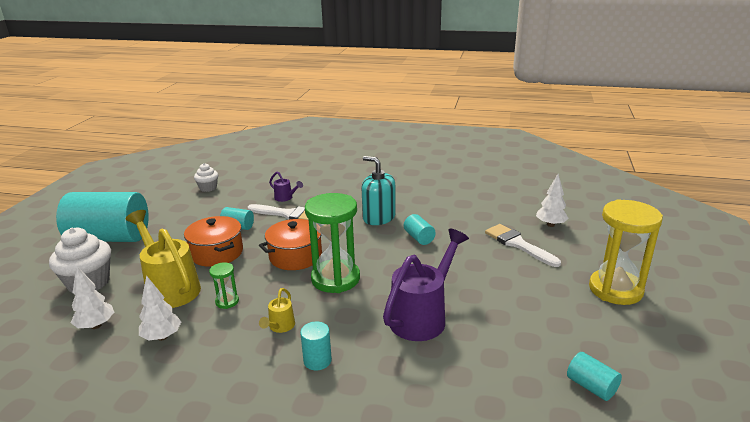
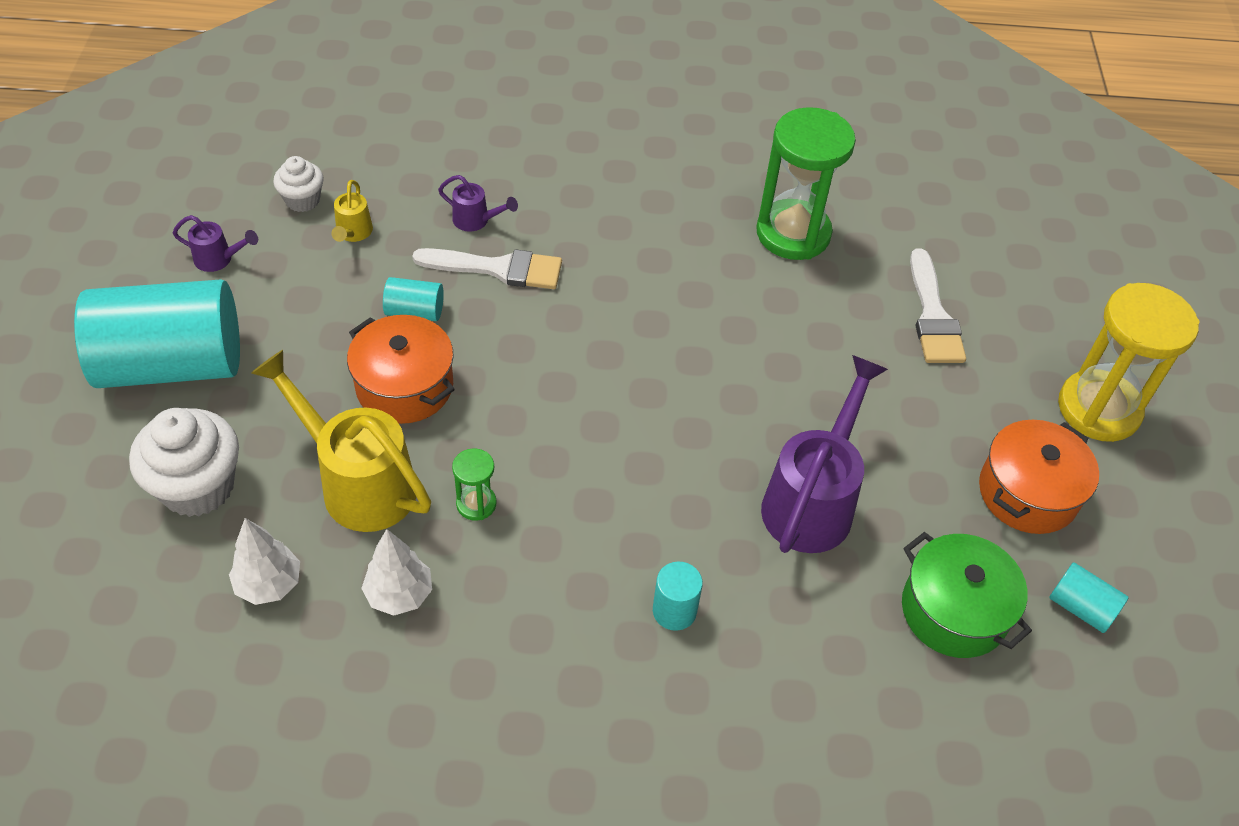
camera: 15 degrees left, 25 degrees up
orange pot [259,219,322,270] -> orange pot moved to [979,420,1099,534]
yellow watering can [259,288,295,333] -> yellow watering can moved to [331,180,373,242]
green hourglass [305,193,360,293] -> green hourglass moved to [756,107,856,260]
turquoise soap dispenser [362,156,396,225] -> none
turquoise cylinder [404,214,436,245] -> none
white brush [485,224,561,267] -> white brush turned 135 degrees counterclockwise [910,249,966,363]
white tree [536,174,569,227] -> none
none -> purple watering can [173,215,258,272]
none -> green pot [902,532,1032,658]

